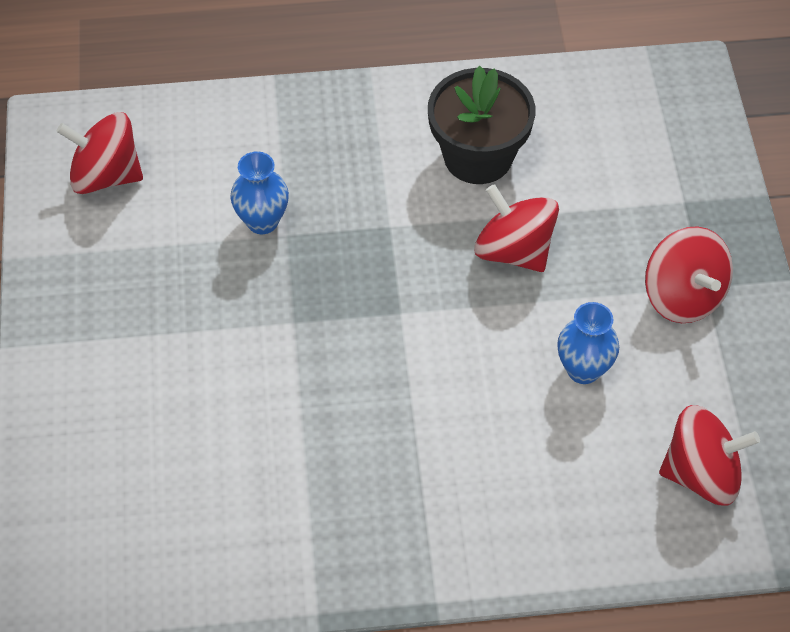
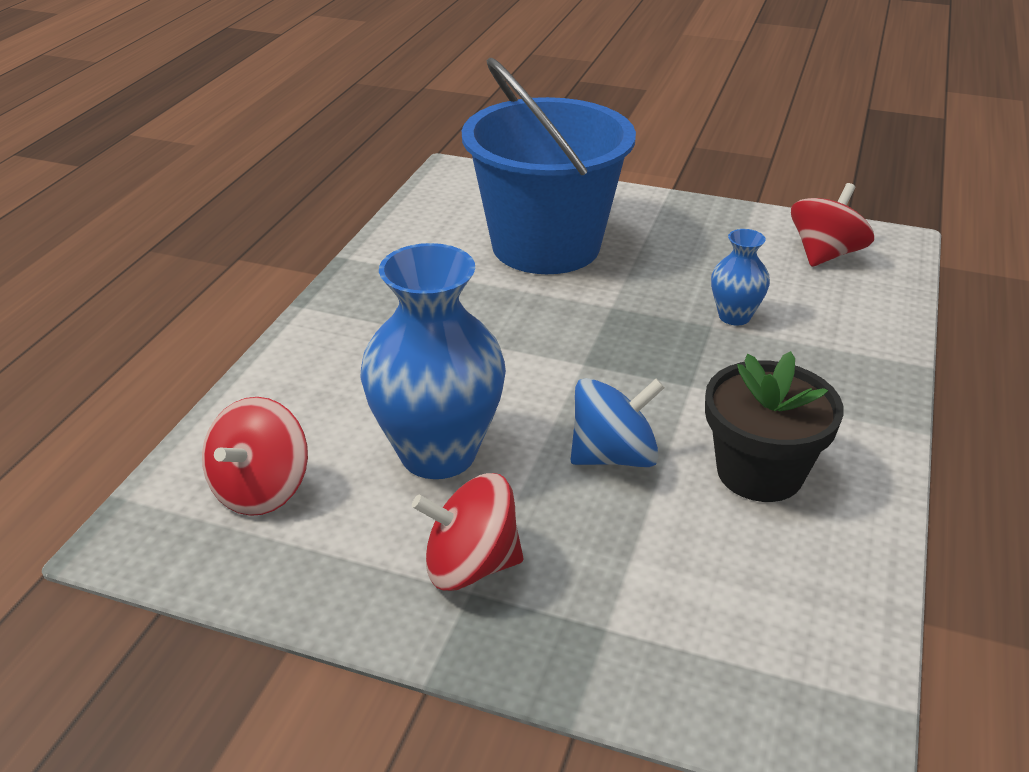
camera: 115 degrees right, 20 degrees down
red spinning top [474,184,559,272] -> blue spinning top [571,378,665,467]
blue vase [557,302,619,384] -> blue vase [360,243,506,479], size x2.03
none -> blue bucket [462,58,636,274]

